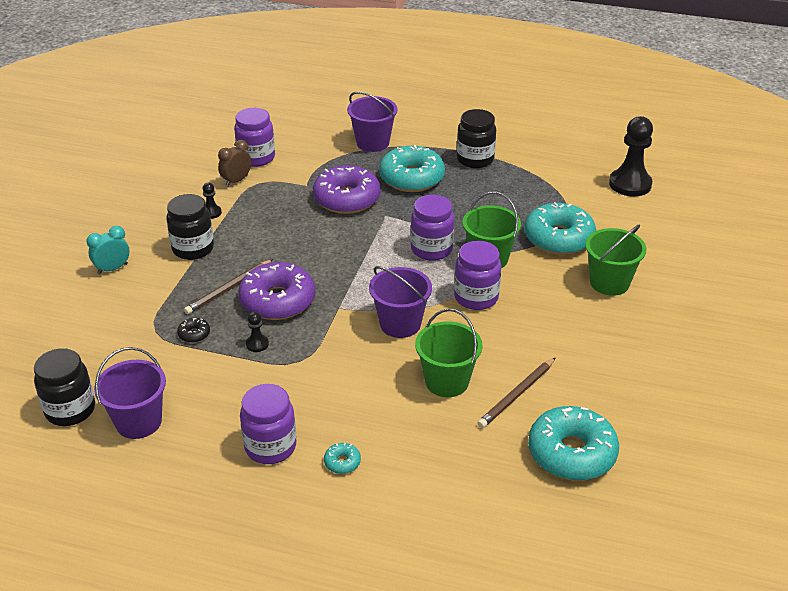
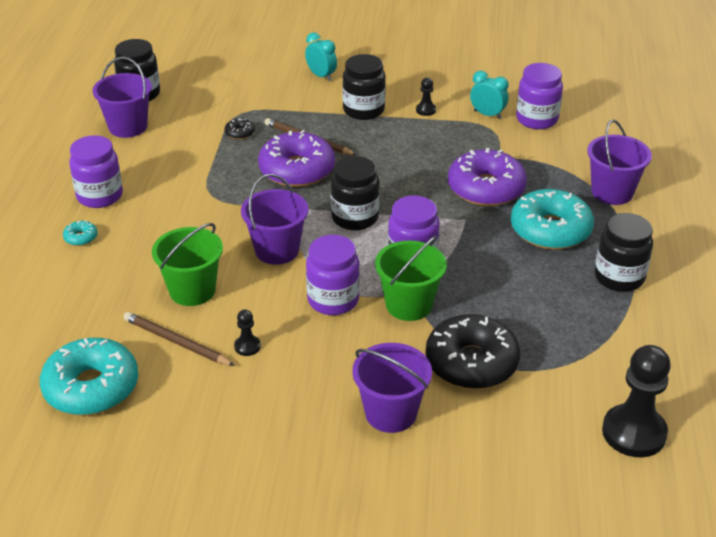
camera: 80 degrees right, 0 degrees up
brown clock [218,140,251,187] -> turquoise clock [470,71,509,119]
black pawn [246,312,269,352] -> black pawn moved to [234,309,261,356]
turquoise donut [524,202,596,255] -> black donut [426,314,520,389]
green bucket [585,225,647,296] -> purple bucket [352,343,432,433]
none -> black jar [330,156,380,230]

